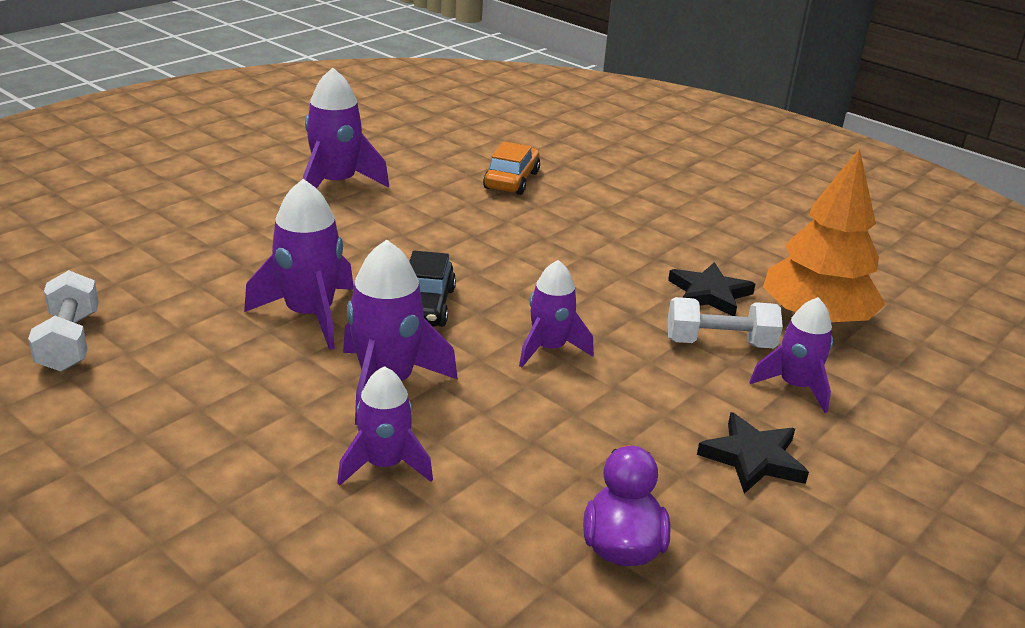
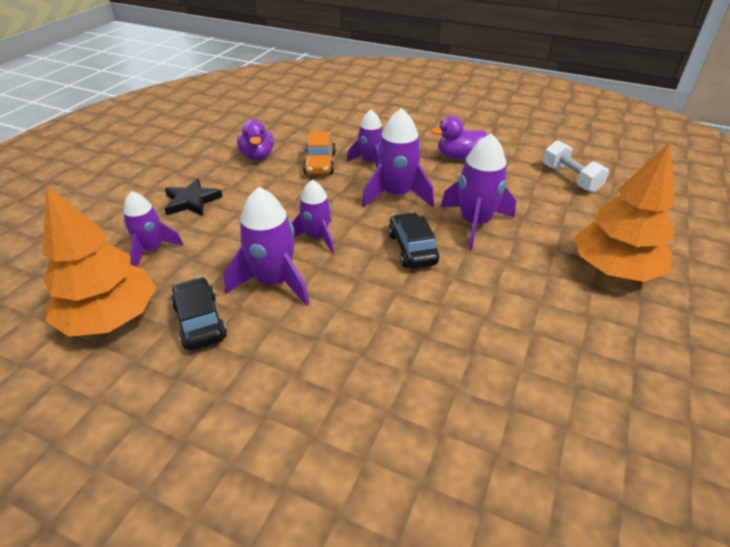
camera: 165 degrees right, 10 degrees up
purple rocket [303,68,389,188] -> purple rocket moved to [224,187,310,306]
orange car [483,141,540,195] -> orange car moved to [303,132,336,174]
black star [668,262,755,316] -> black car [171,277,227,351]
white dumbbell [668,297,783,348] -> none
none -> purple duck [431,116,486,159]
none -> orange tree [574,142,675,282]

